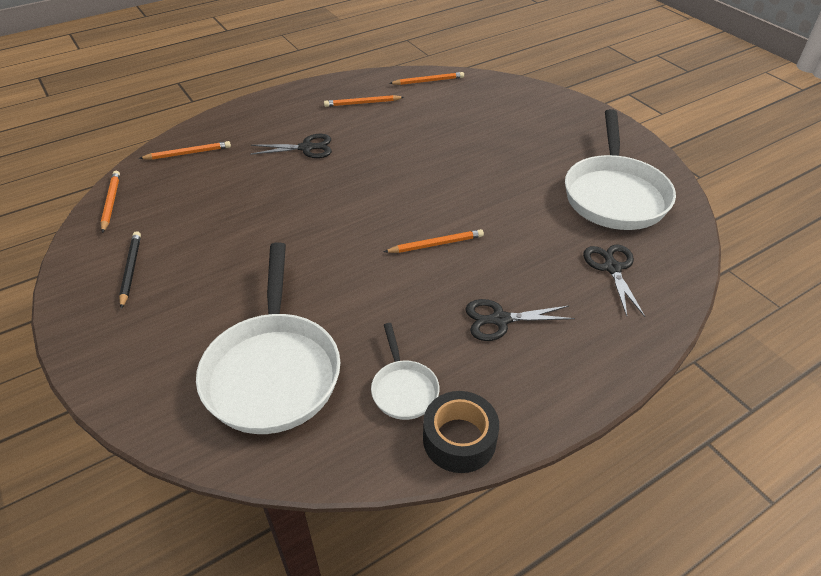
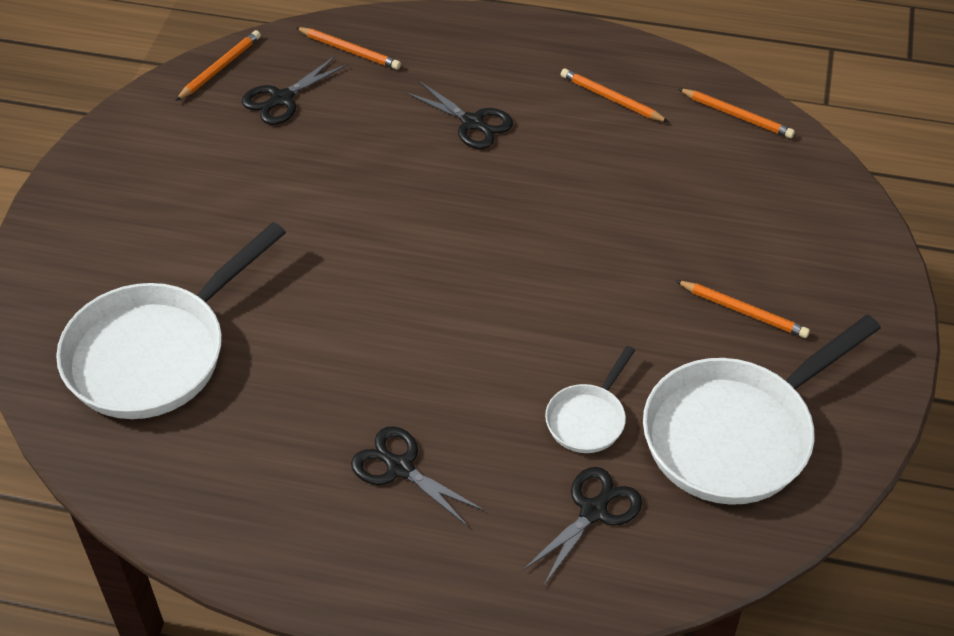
camera: 45 degrees right, 5 degrees up
black pencil [119,231,141,309] -> none
white pan [371,323,439,420] -> white pan moved to [545,346,635,453]
orange pencil [384,229,484,253] -> orange pencil moved to [676,280,810,338]
black tape [423,391,499,473] -> none
none -> black scissors [242,56,348,125]

